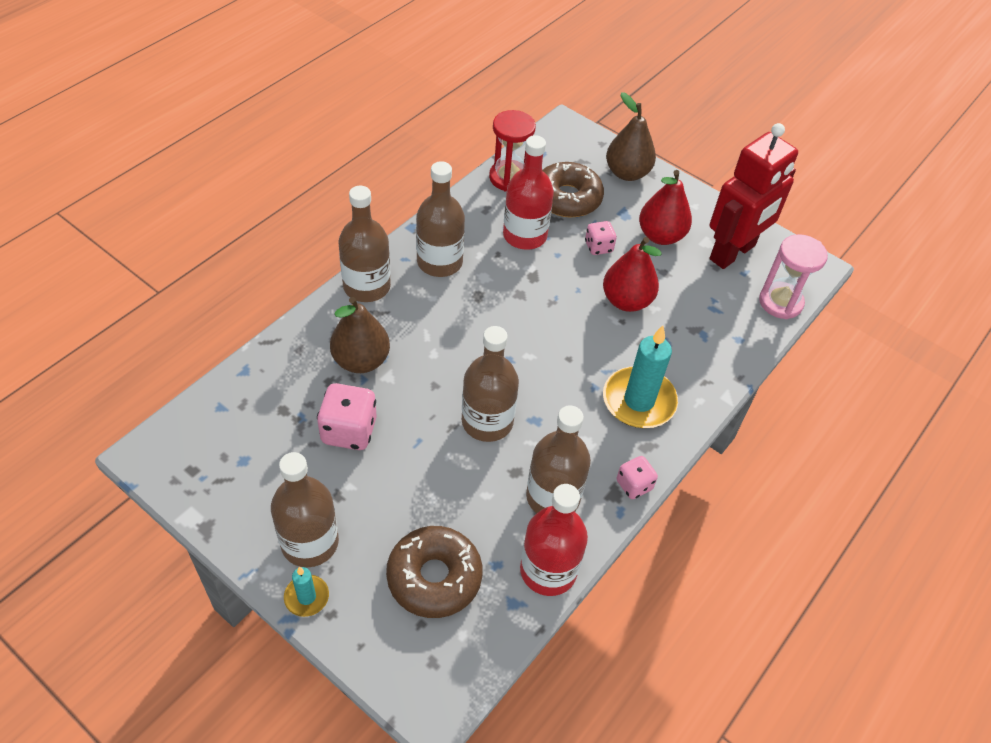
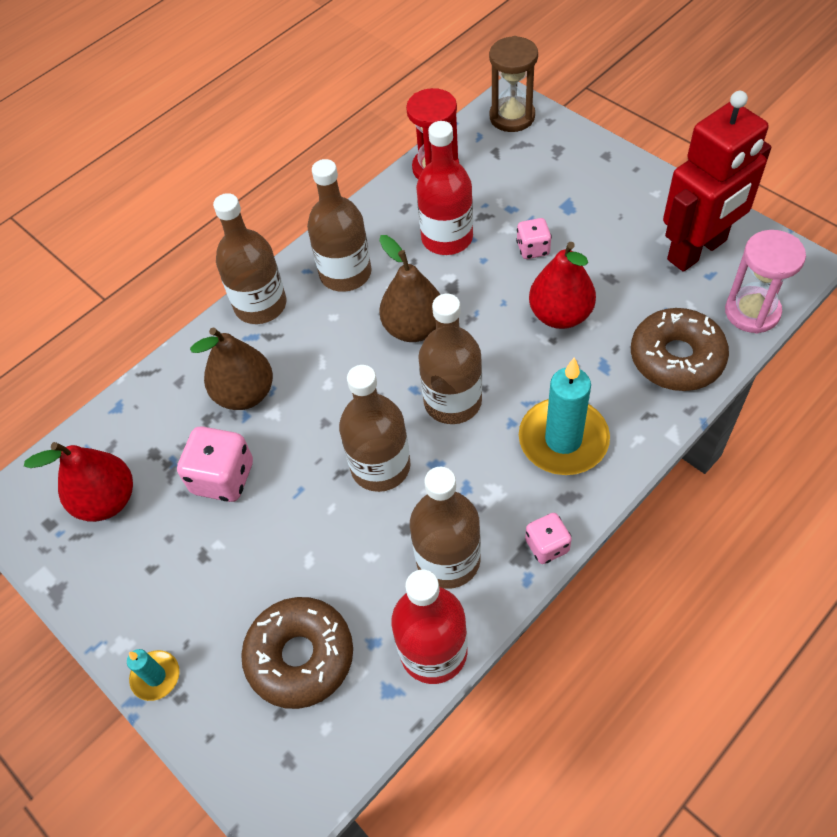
camera: 15 degrees right, 5 degrees up
brown bottle [271,452,339,567] -> brown bottle moved to [418,294,482,424]
brown donut [542,162,604,218] -> brown donut moved to [631,308,729,391]
brown pear [606,92,656,181] -> brown pear moved to [379,235,440,342]
red pear [639,170,692,245] -> red pear moved to [24,442,133,522]
none -> brown hourglass [489,36,538,132]

